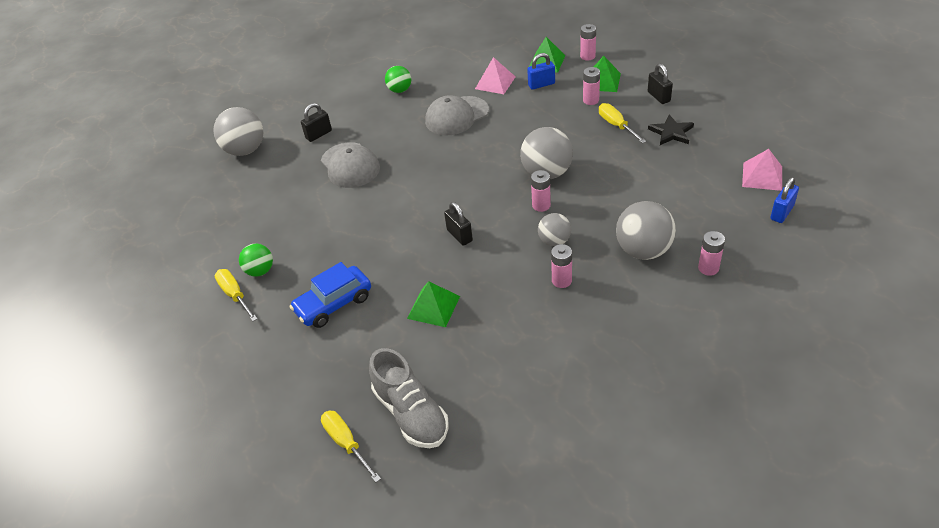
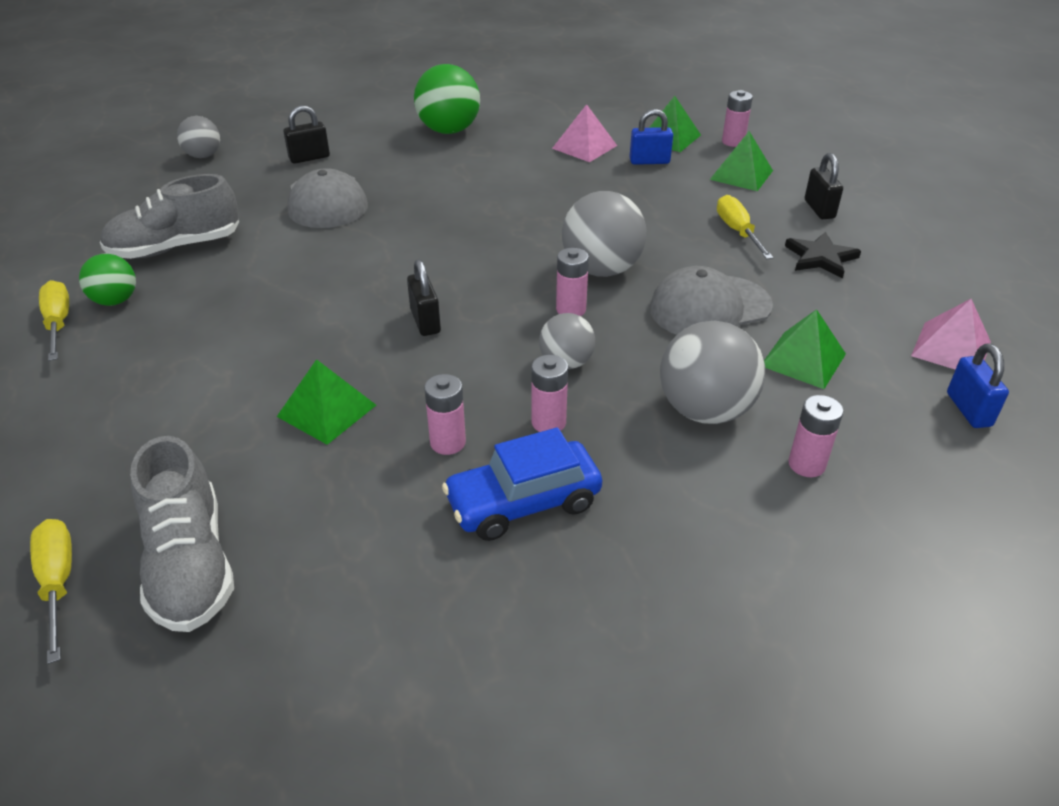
camera: 10 degrees right, 5 degrees down
grey ball [213,107,263,156] -> grey ball [177,116,220,158], size x0.59
blue car [290,262,371,328] -> blue car moved to [442,427,602,541]
green ball [385,66,411,93] -> green ball [414,64,480,134], size x1.69
grey cap [425,95,489,135] -> grey cap moved to [650,266,773,335]
pink battery [583,67,600,105] -> pink battery moved to [424,374,466,455]
blue padlock [770,177,799,223] -> blue padlock turned 60 degrees counterclockwise [947,344,1009,428]
none -> grey shoe [100,174,239,259]
none -> green pyramid [764,309,846,389]

